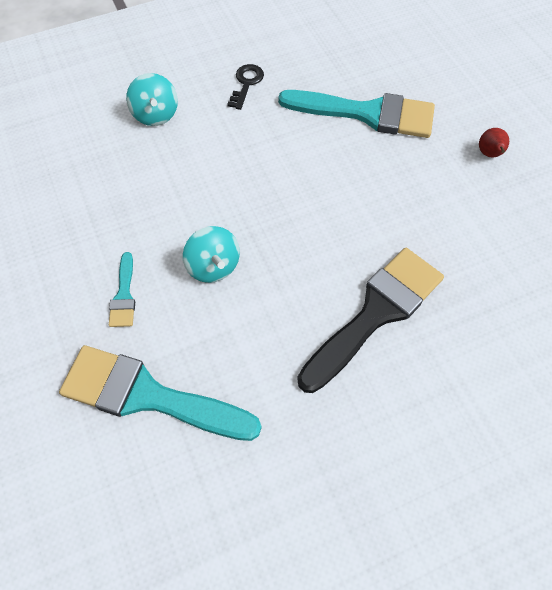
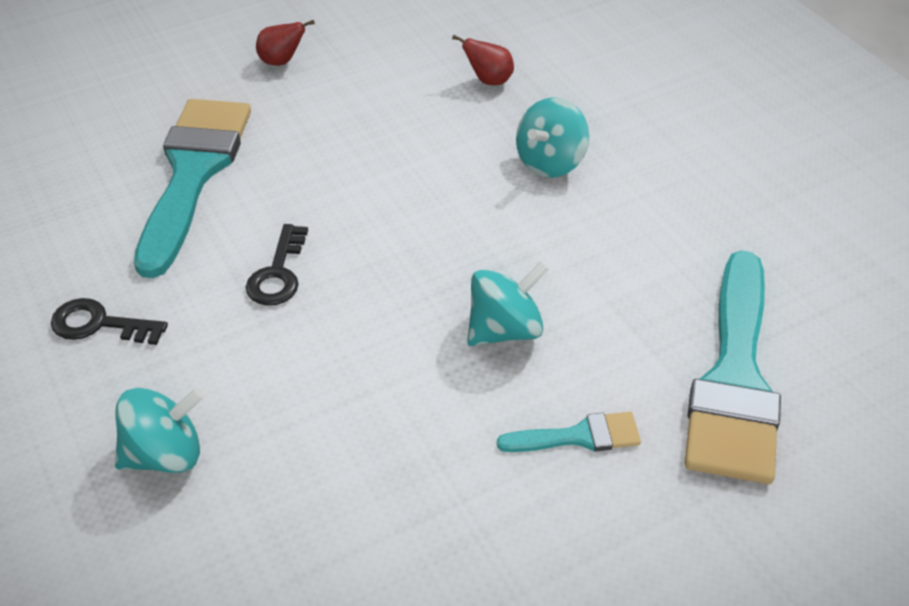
camera: 95 degrees left, 15 degrees down
black brush [297,248,444,393] -> turquoise spinning top [516,97,589,178]
none -> black key [246,224,308,306]
none -> red pear [452,35,514,85]

